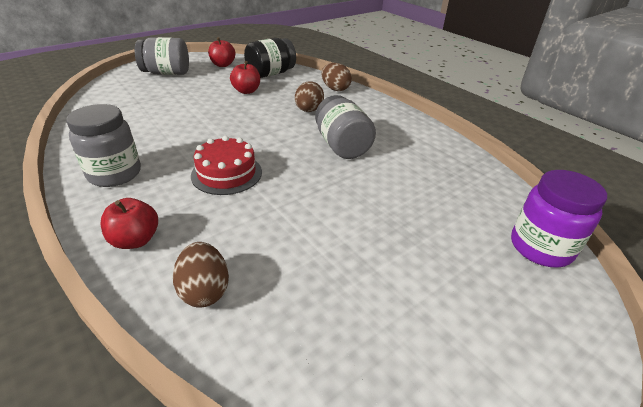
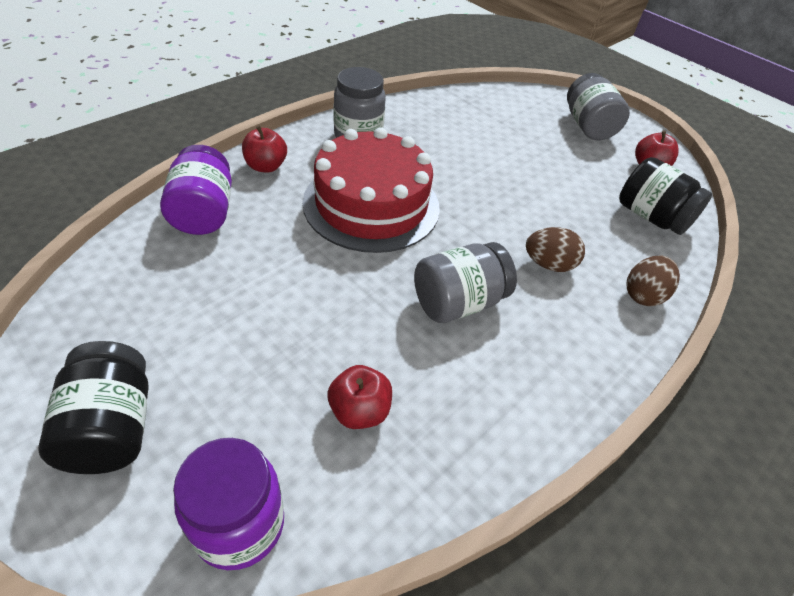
camera: 80 degrees right, 10 degrees up
brown egg [173,242,229,307] -> purple jar [160,145,232,235]
red cake [191,136,262,195] -> red cake [303,127,440,253], size x1.78
red apple [230,61,260,94] -> red apple moved to [328,365,392,429]
none -> black jar [38,341,148,474]

